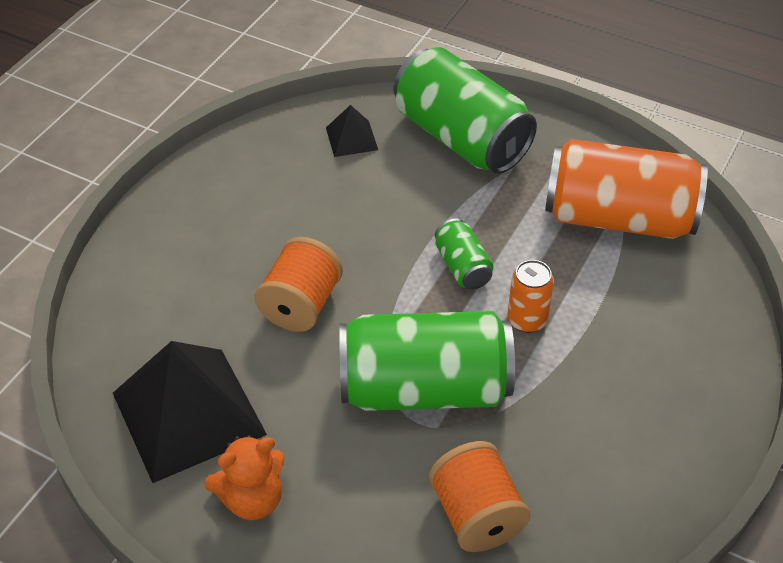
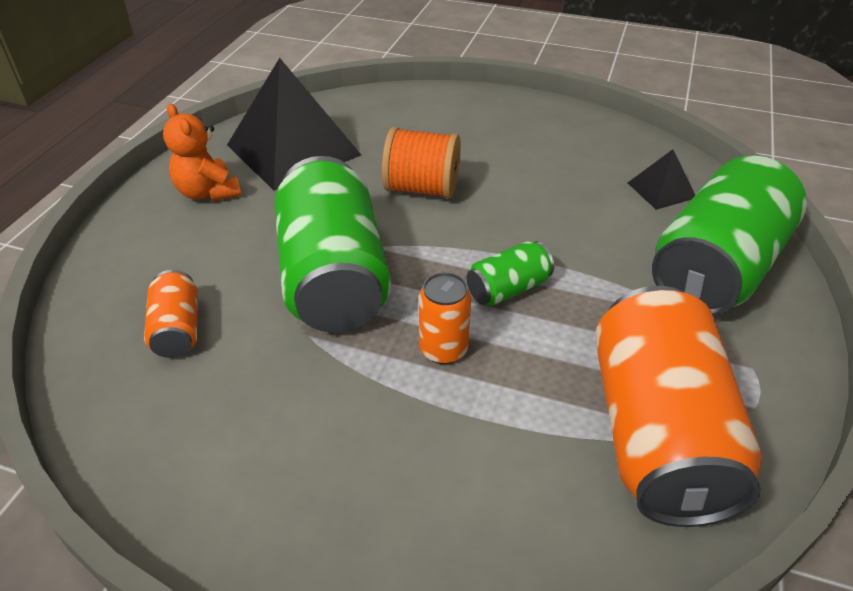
camera: 80 degrees right, 5 degrees down
orange spool [429,441,531,552] -> orange can [144,270,198,358]

